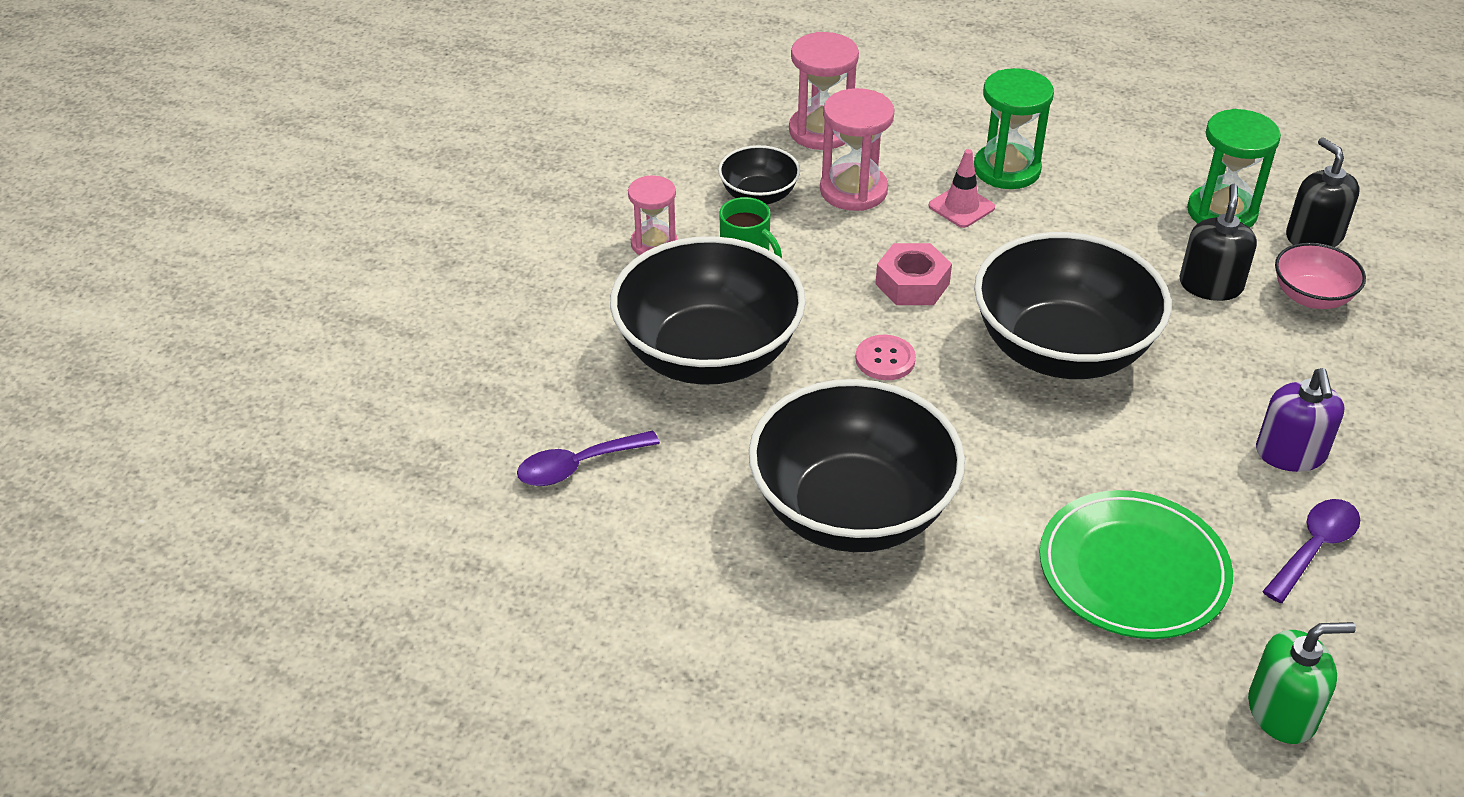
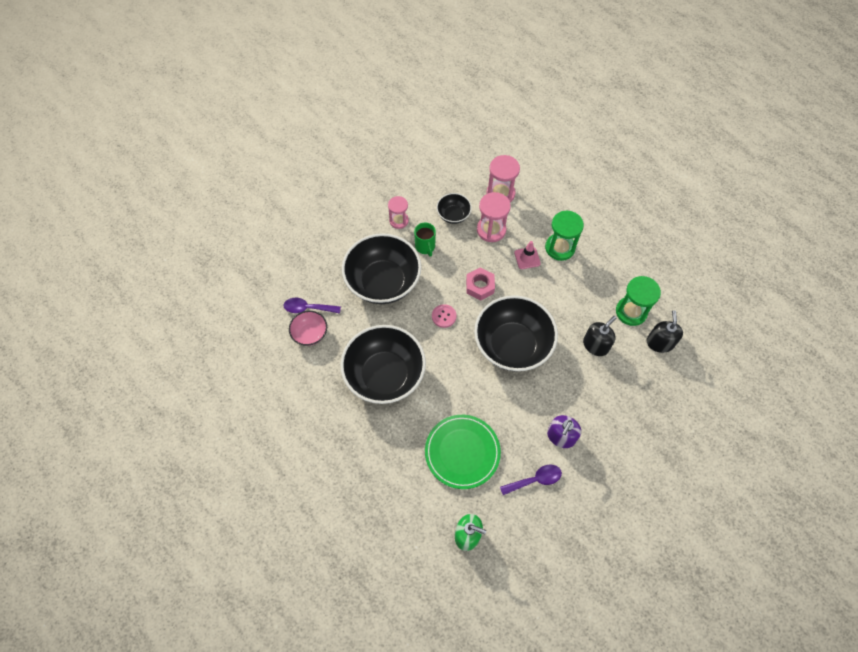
camera: 30 degrees right, 20 degrees up
pink bowl [1275,243,1366,309] -> pink bowl moved to [289,311,327,346]

